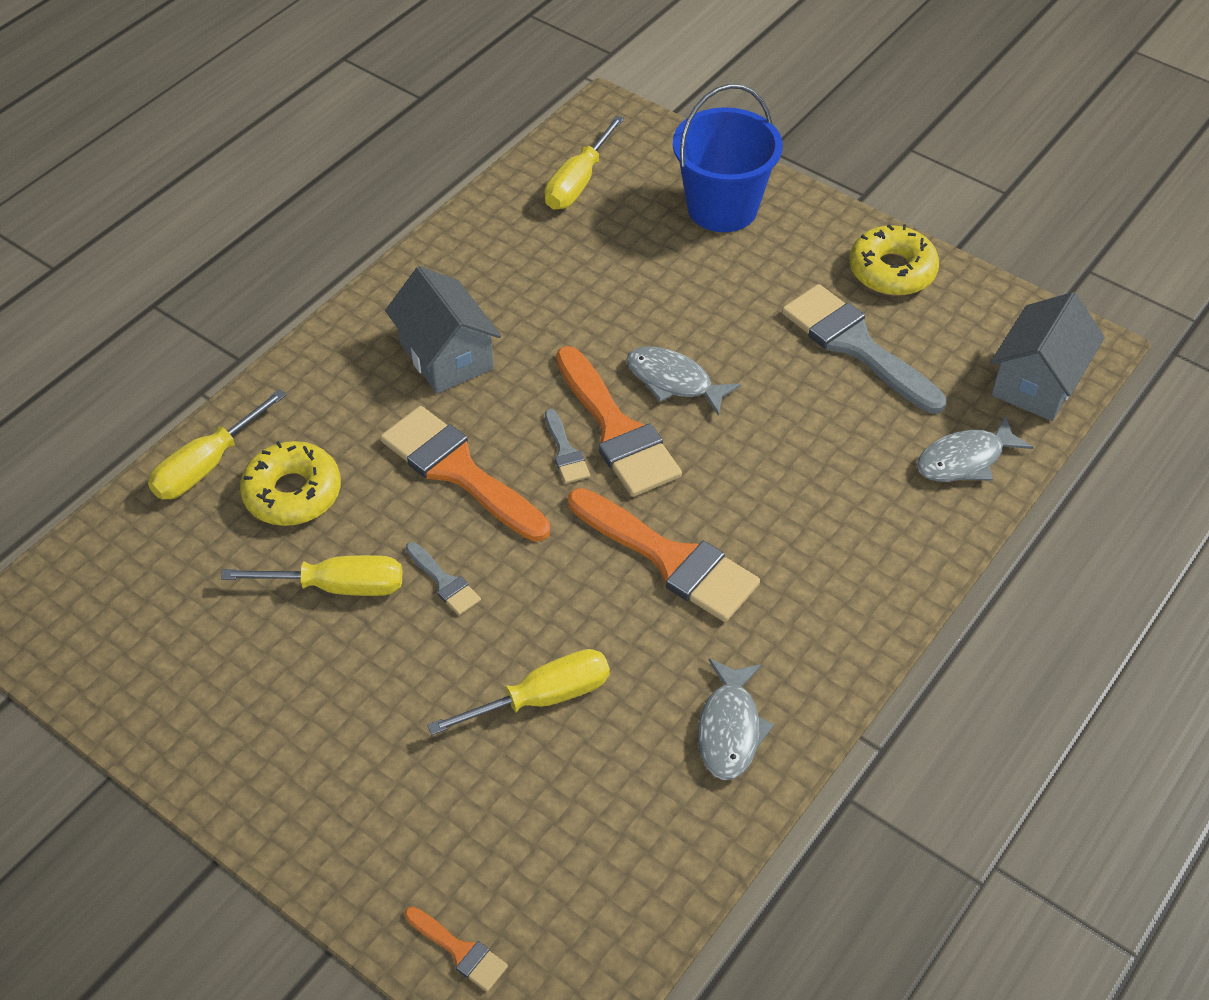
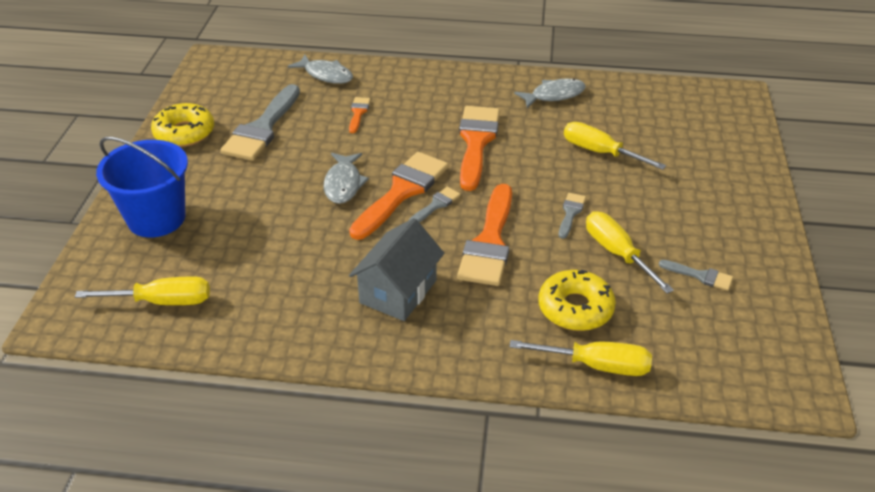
camera: 120 degrees left, 10 degrees down
orange brush [405,907,508,992] -> orange brush moved to [349,97,371,133]
grey house [990,292,1105,421] -> none
none -> grey brush [659,260,733,291]

